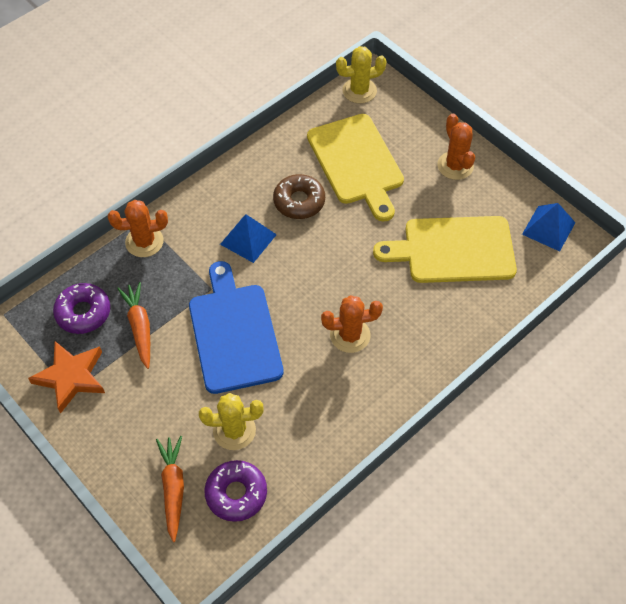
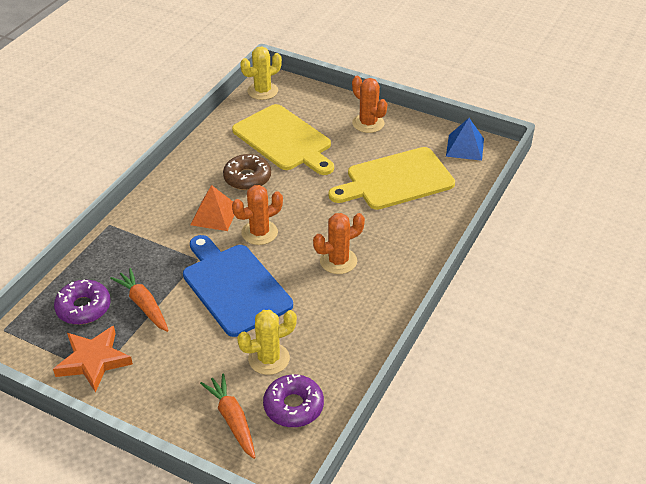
camera: 20 degrees left, 15 degrees down
orange cactus [108,200,168,257] -> orange cactus moved to [232,185,283,245]
blue pyramid [220,214,277,263] -> orange pyramid [191,185,234,231]

